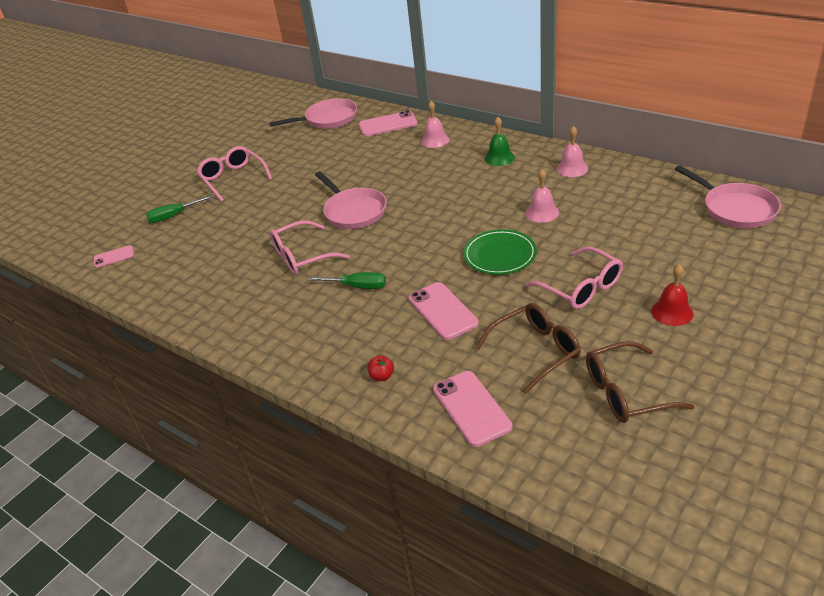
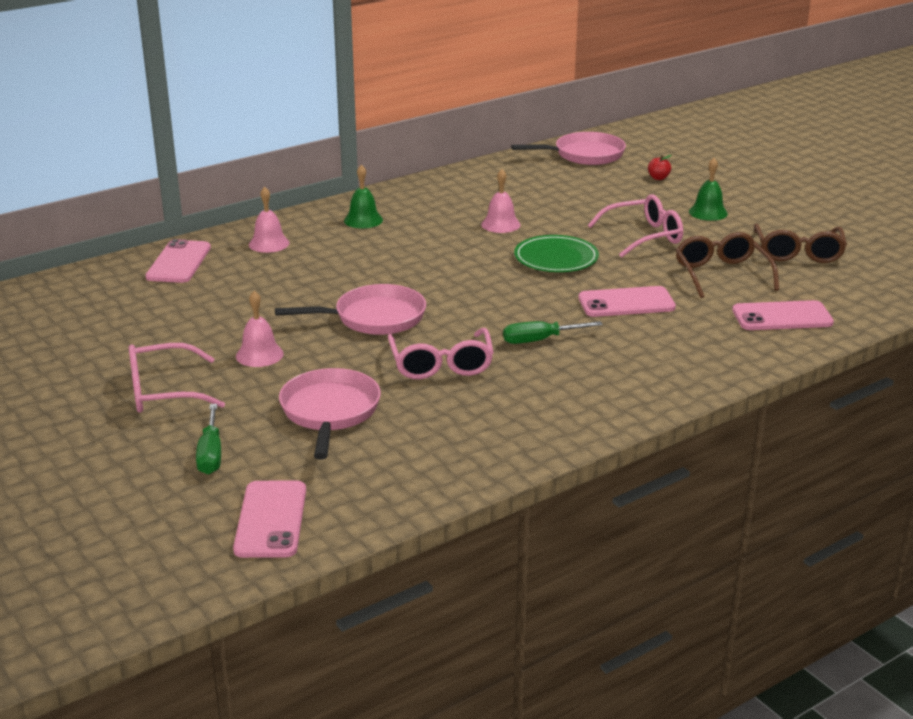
camera: 75 degrees left, 10 degrees down
pink phone [94,245,134,268] -> pink phone [233,480,306,558], size x1.72
pink pan [270,98,357,129] -> pink pan moved to [279,368,381,460]
green screwdriver [308,272,386,289] -> green screwdriver turned 135 degrees counterclockwise [503,321,603,344]
red apple [368,355,394,381] -> red apple moved to [648,155,672,180]
pink bell [556,126,588,177] -> pink bell moved to [236,291,284,367]
red bell [651,264,694,326] -> green bell [689,158,728,221]

